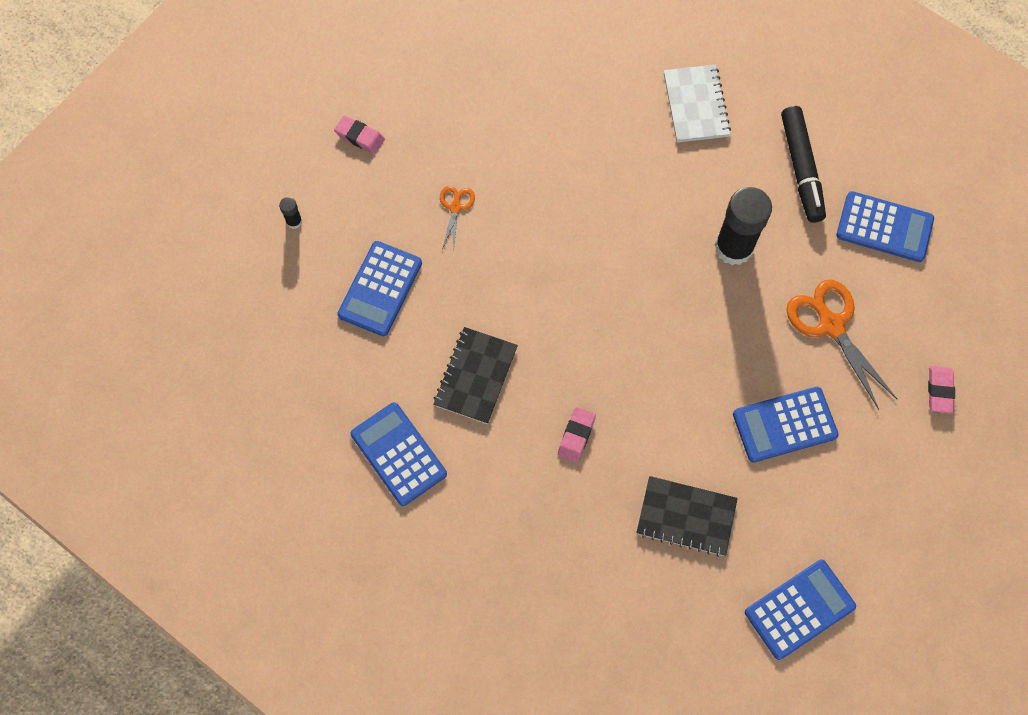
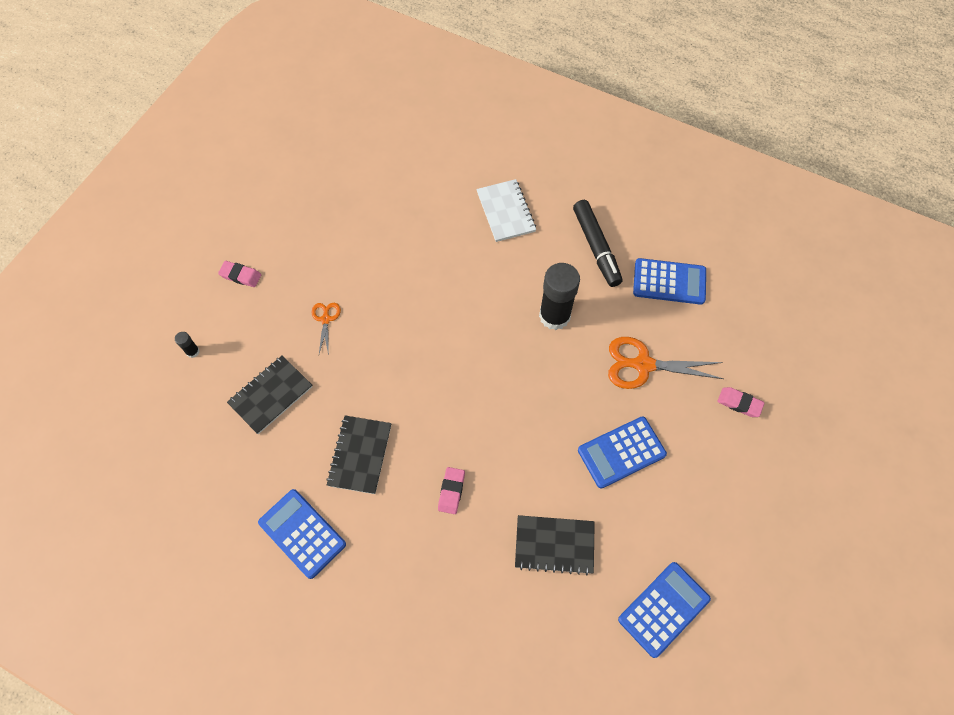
camera: 10 degrees left, 5 degrees down
blue calculator [337,241,422,336] -> black notebook [227,356,313,434]
orange scissors [786,280,897,410] -> orange scissors turned 45 degrees counterclockwise [608,337,724,389]
pink eraser [928,366,955,414] -> pink eraser turned 60 degrees counterclockwise [717,387,765,417]

